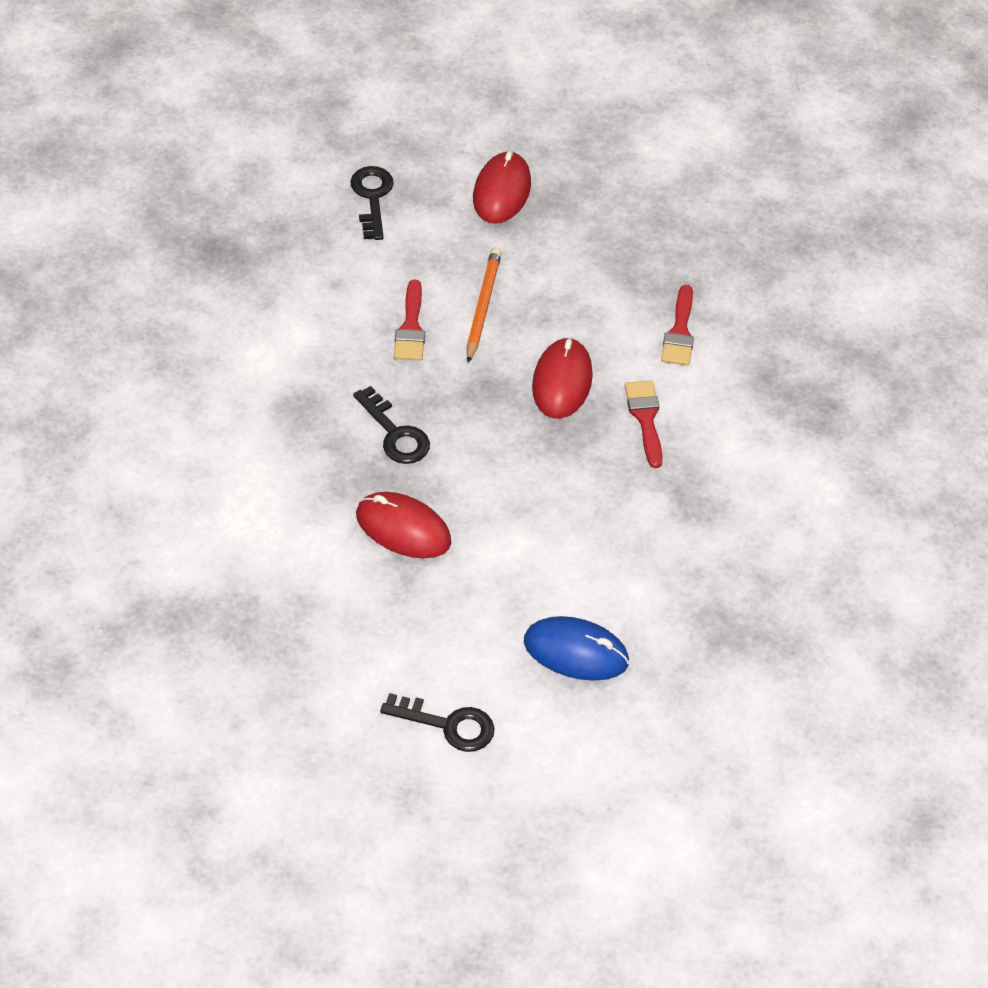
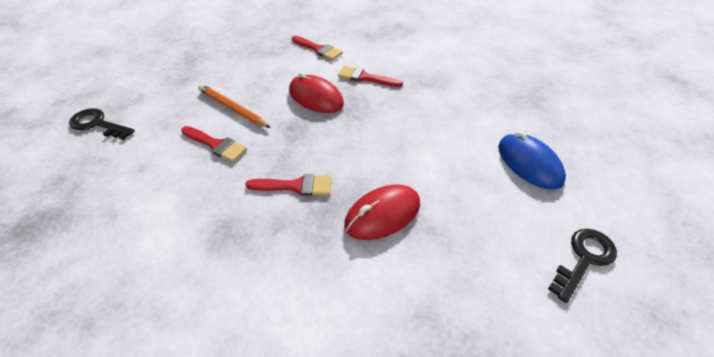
camera: 60 degrees left, 5 degrees down
black key [353,386,430,464] -> red brush [245,174,332,196]
red mouse [473,151,531,224] -> none
blue mouse [524,616,629,681] -> blue mouse turned 75 degrees counterclockwise [498,132,566,190]

